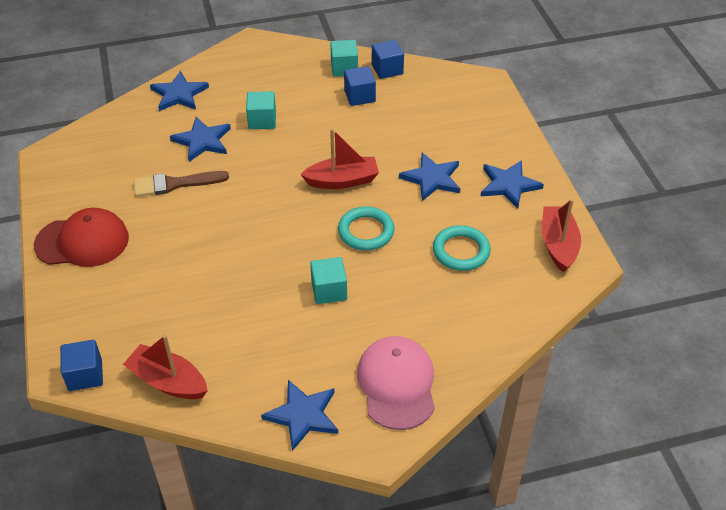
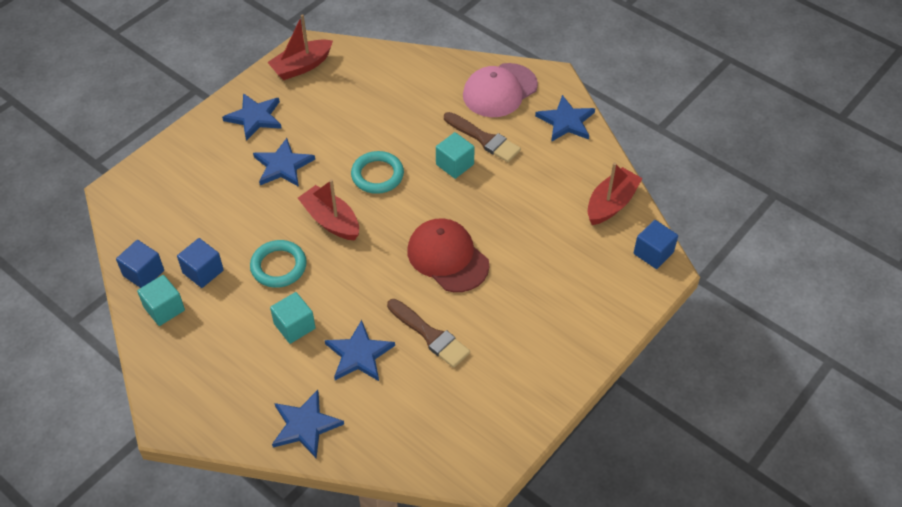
camera: 125 degrees left, 5 degrees up
red cap [34,208,129,267] -> red cap moved to [407,218,489,292]
red boat [123,335,208,399] -> red boat turned 135 degrees counterclockwise [588,162,643,225]
turquoise ring [433,225,491,271] -> turquoise ring moved to [250,240,307,288]
none -> brown brush [444,112,521,162]

